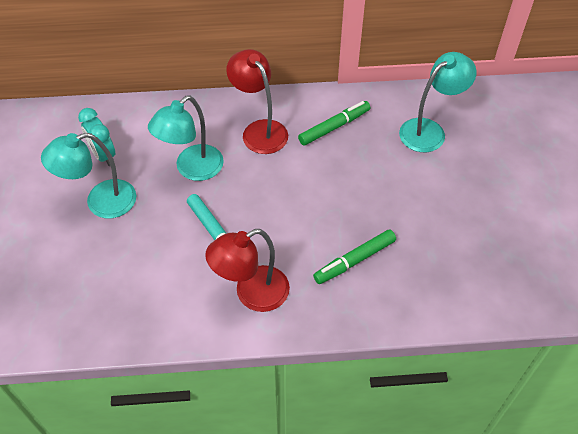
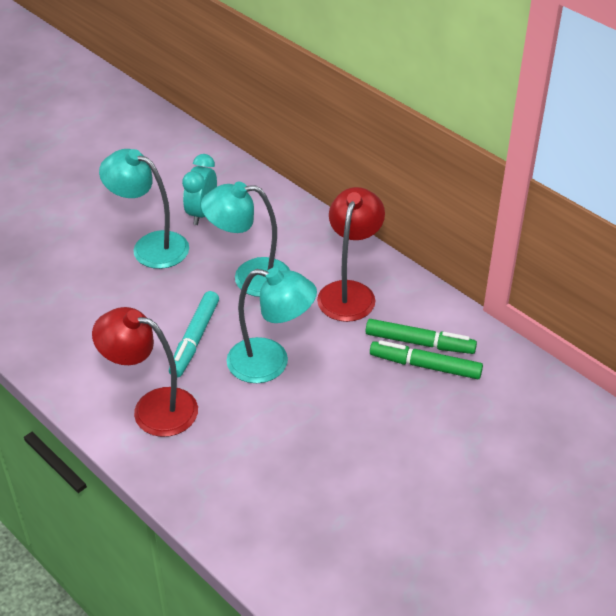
camera: 50 degrees right, 10 degrees down
green marker [313,229,396,284] -> green marker moved to [370,340,483,379]
turquoise lamp [399,52,477,152] -> turquoise lamp moved to [227,267,317,383]

